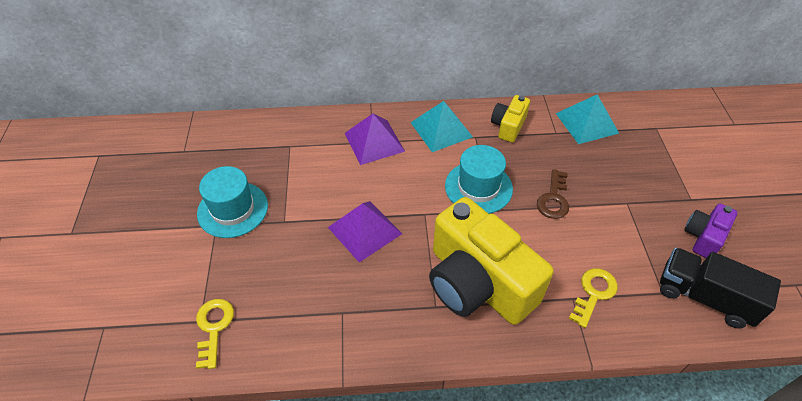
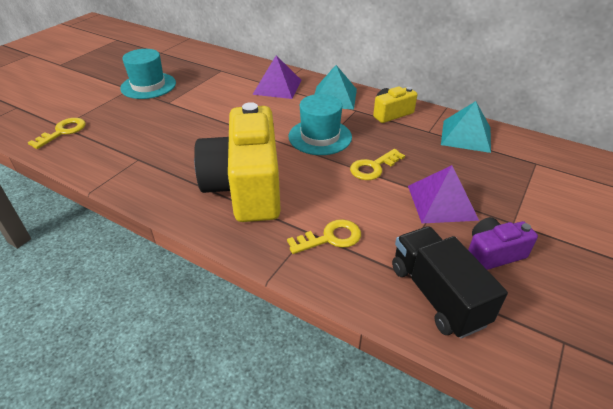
camera: 35 degrees right, 10 degrees down
purple pyramid [328,201,402,262] -> purple pyramid moved to [408,165,479,223]
brown key [537,169,569,219] -> yellow key [350,149,405,180]

